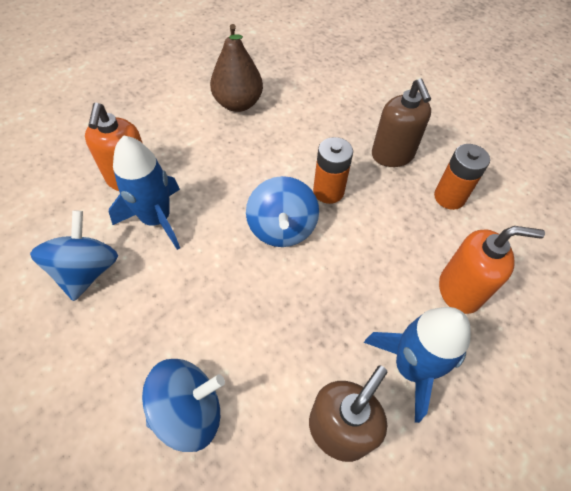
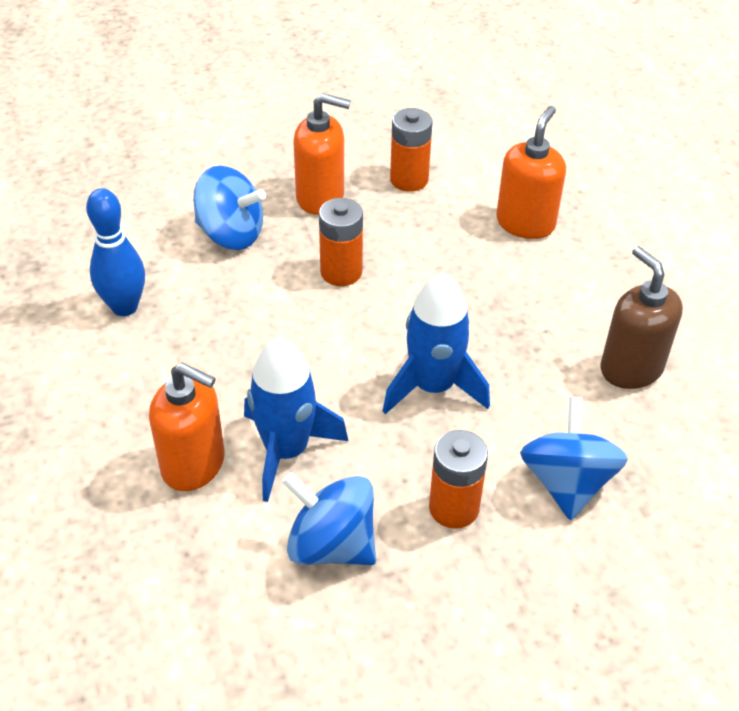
camera: 65 degrees left, 10 degrees down
brown pear [210,24,263,112] -> blue bowling pin [86,188,145,316]
blue spinning top [246,176,319,247] -> blue spinning top moved to [193,166,266,250]
blue rocket [364,307,471,423] -> blue rocket moved to [383,272,490,414]
brown soap dispenser [372,78,431,167] -> orange soap dispenser [293,93,351,215]
none -> orange battery [429,430,488,529]

